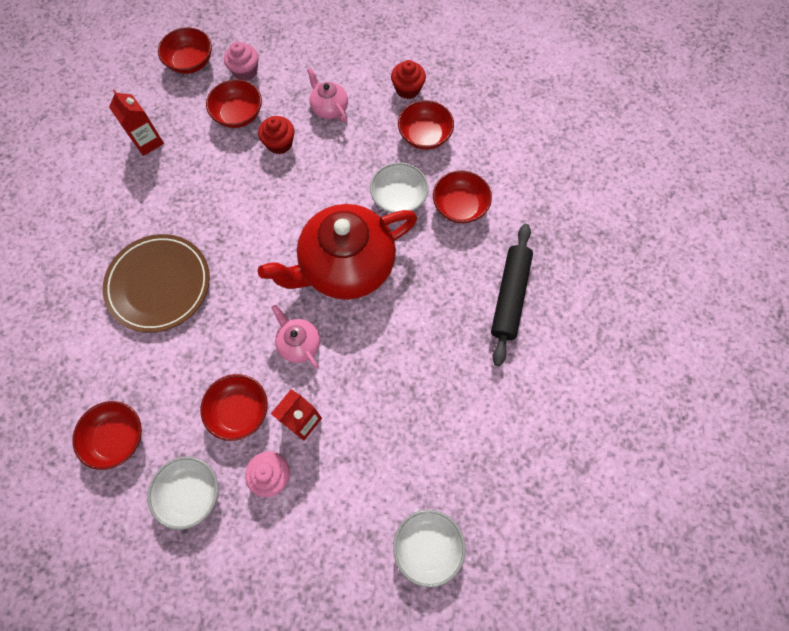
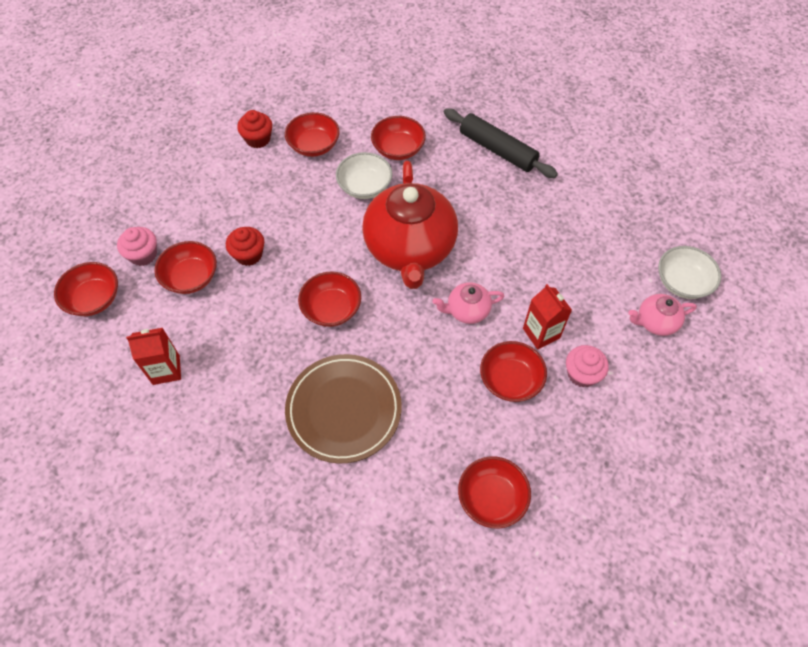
camera: 65 degrees left, 10 degrees down
white bowl [148,456,218,530] -> none
pink teapot [307,68,348,122] -> pink teapot moved to [628,294,697,336]
none -> red bowl [298,271,361,327]

